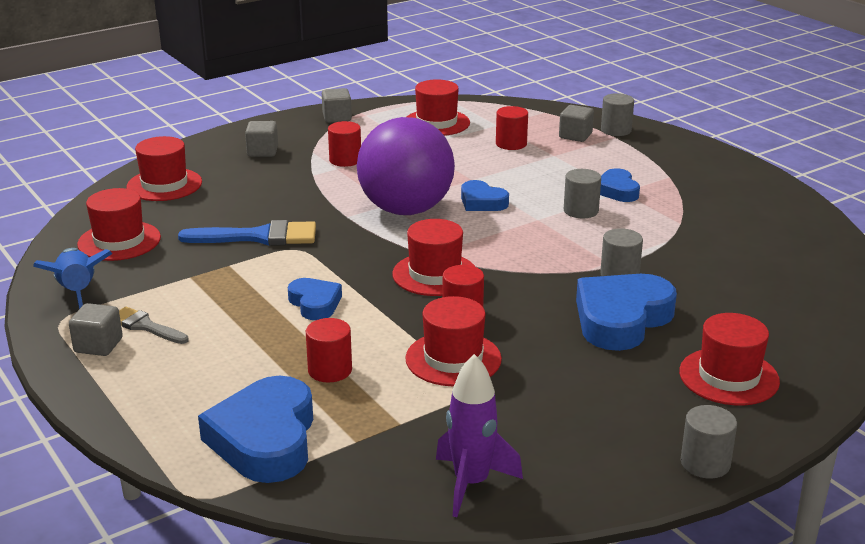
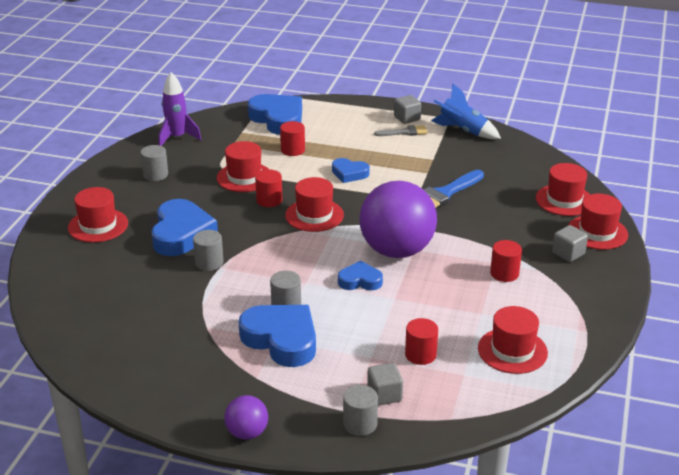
camera: 140 degrees right, 5 degrees up
red hat [77,188,161,261] -> red hat moved to [568,194,628,250]
grey cube [322,88,352,123] -> none
blue heart [600,168,640,202] -> blue heart [238,305,316,367], size x1.81
grey cylinder [680,405,737,478] -> grey cylinder moved to [140,145,168,181]
none -> purple ball [224,395,268,440]

